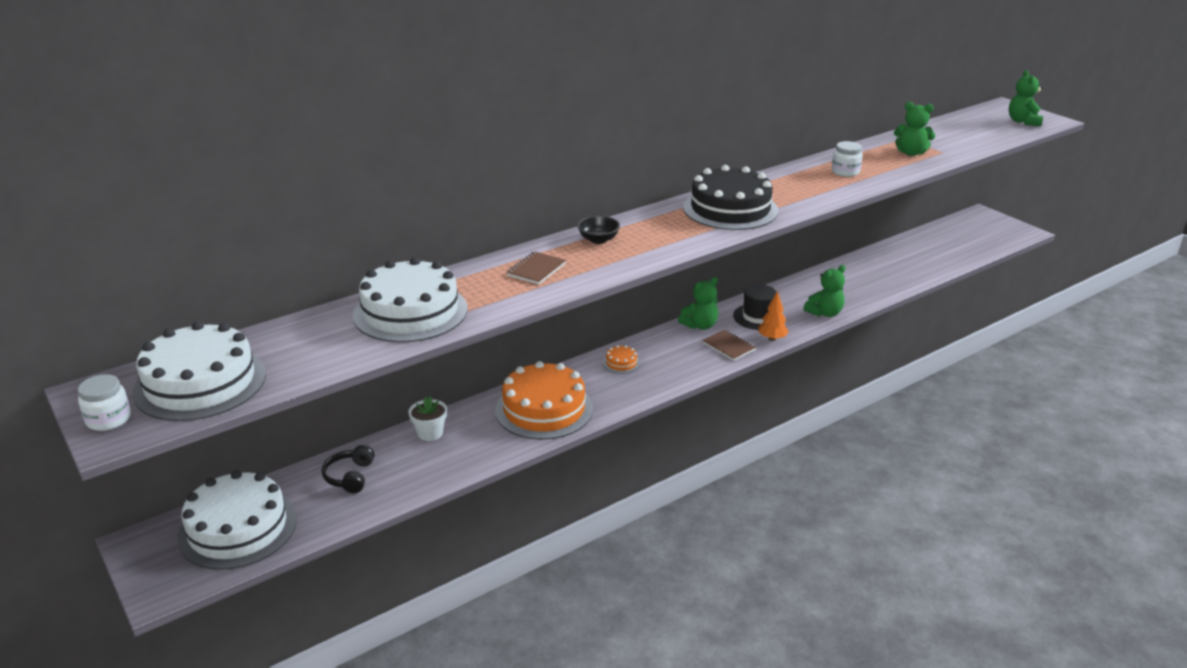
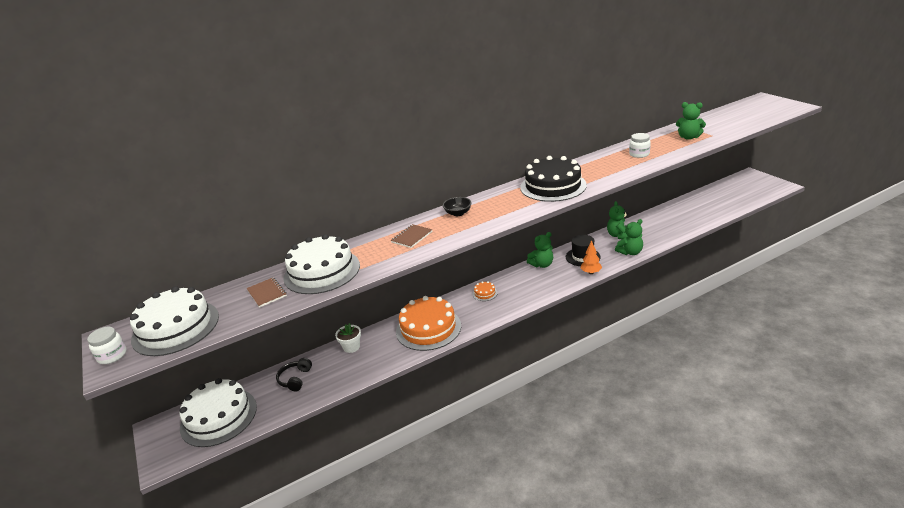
camera: 10 degrees right, 0 degrees up
brown notebook [702,330,756,361] -> brown notebook moved to [246,278,287,308]
green teddy bear [1009,70,1043,126] -> green teddy bear moved to [607,201,628,239]

